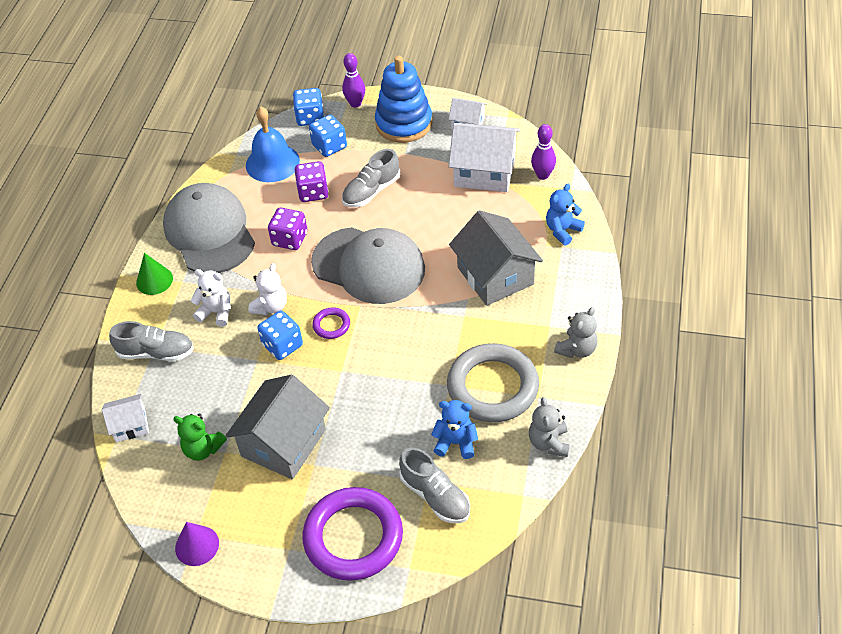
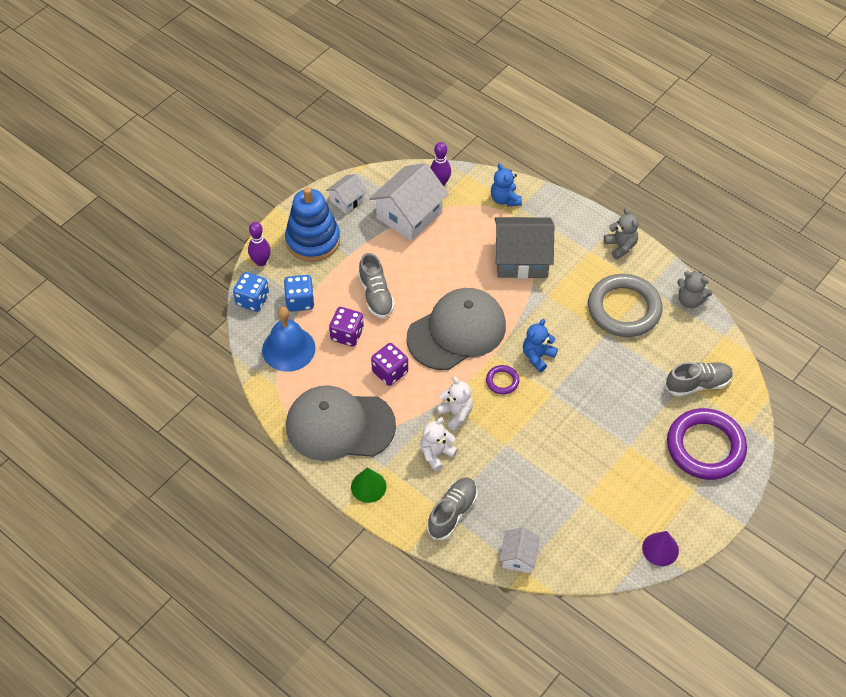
camera: 65 degrees left, 5 degrees up
green teddy bear [173,414,227,461] -> none
grey house [225,374,330,479] -> none
blue dice [257,310,303,360] -> none
blue teddy bear [431,400,478,459] -> blue teddy bear moved to [523,319,558,372]

